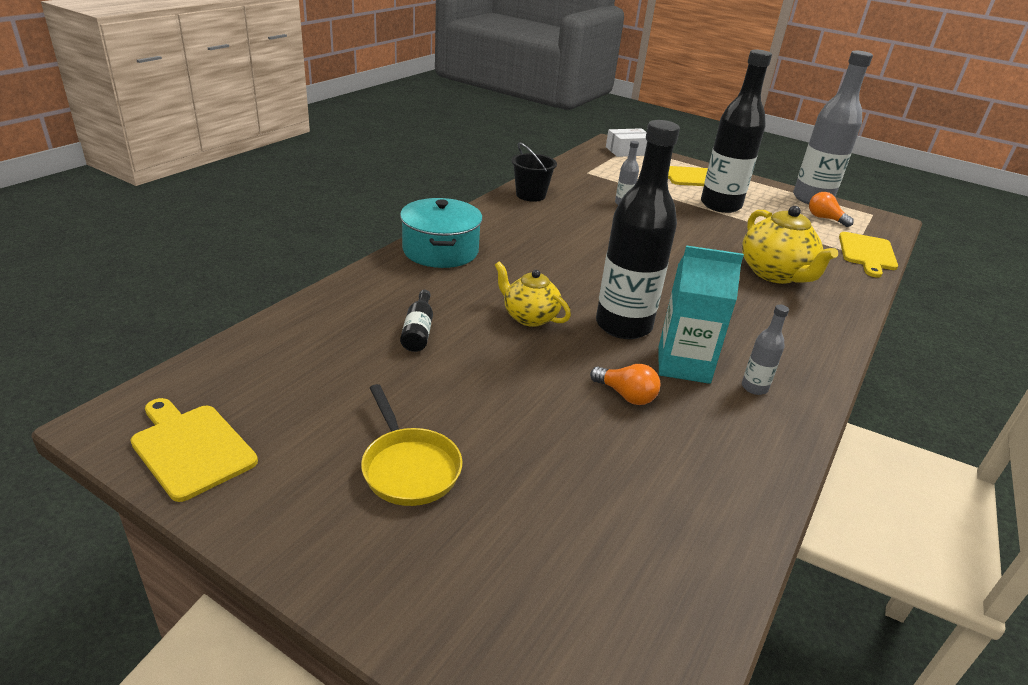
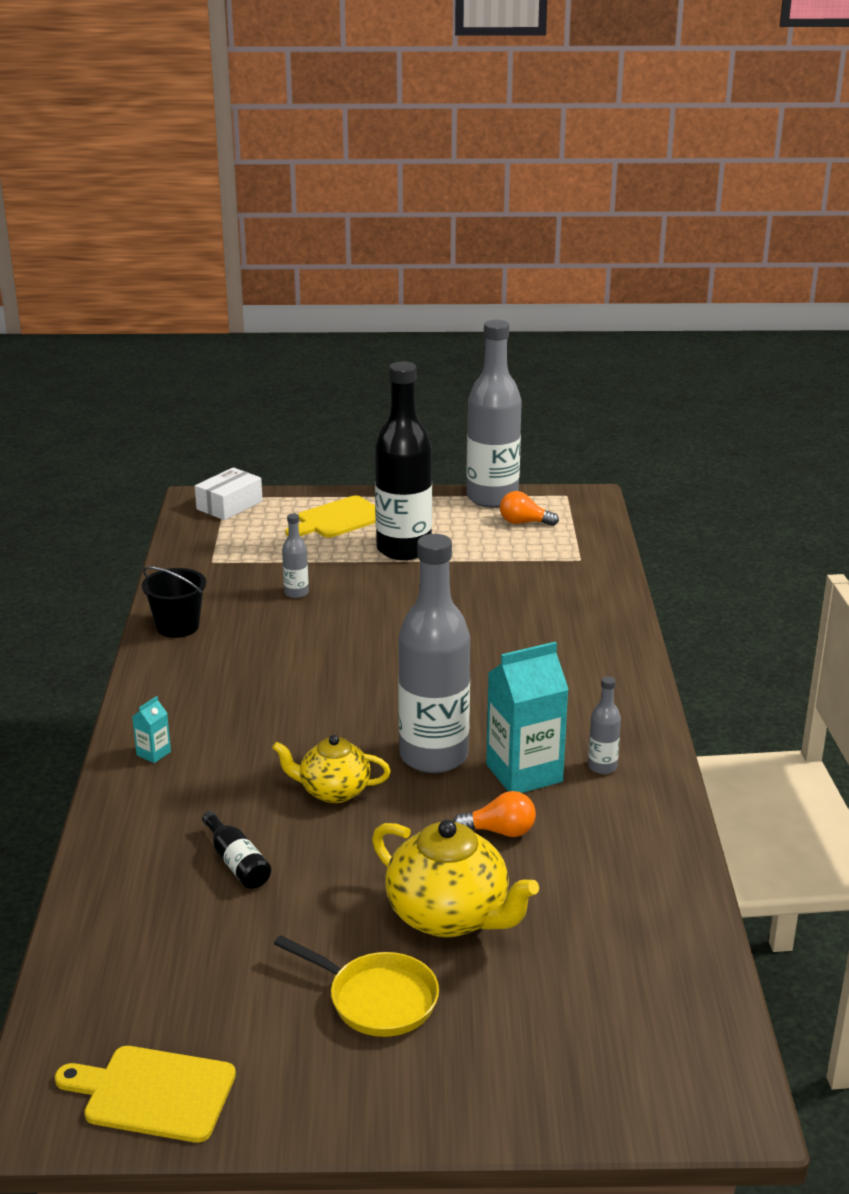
camera: 30 degrees left, 5 degrees down
turquoise pot [400,198,483,268] -> turquoise carton [132,696,171,763]
black bottle [596,120,680,339] -> grey bottle [398,534,470,773]
yellow teapot [742,206,838,284] -> yellow teapot moved to [372,820,539,938]
yellow cutting board [839,232,898,278] -> none

